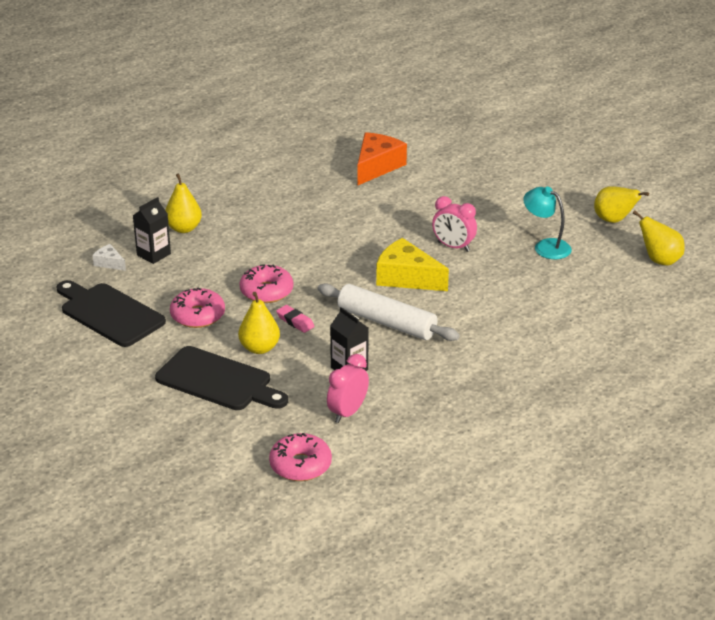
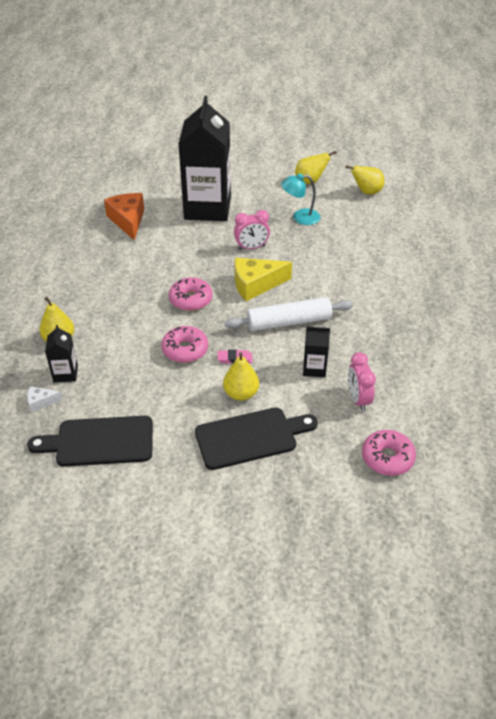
camera: 45 degrees left, 10 degrees up
pink donut [170,288,225,328] -> pink donut moved to [169,277,213,311]
none -> black carton [178,96,231,221]

